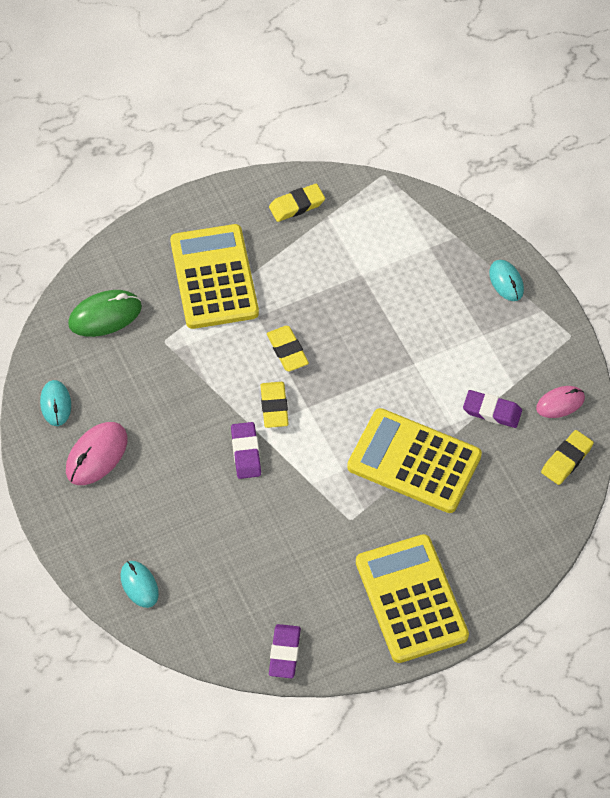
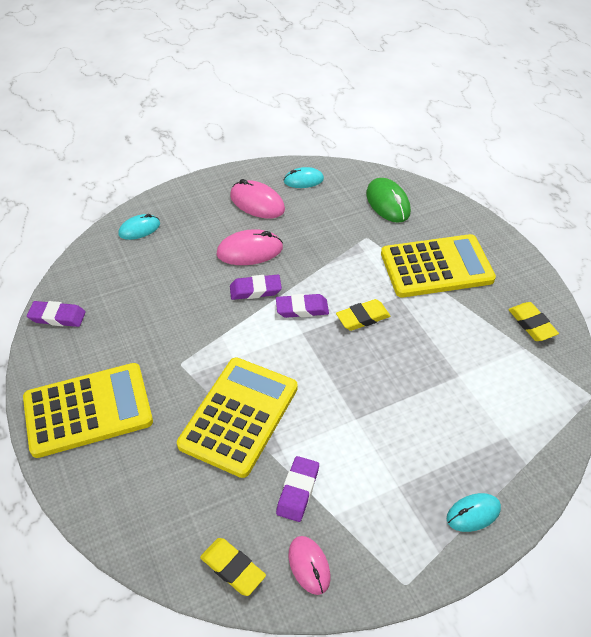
camera: 90 degrees right, 10 degrees down
yellow eraser [260,382,289,428] -> purple eraser [276,294,329,318]
none -> pink mouse [216,229,283,265]

